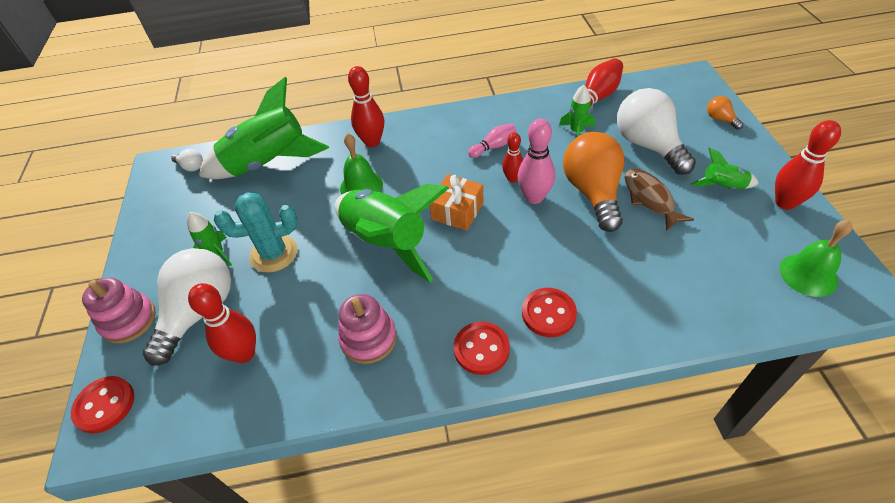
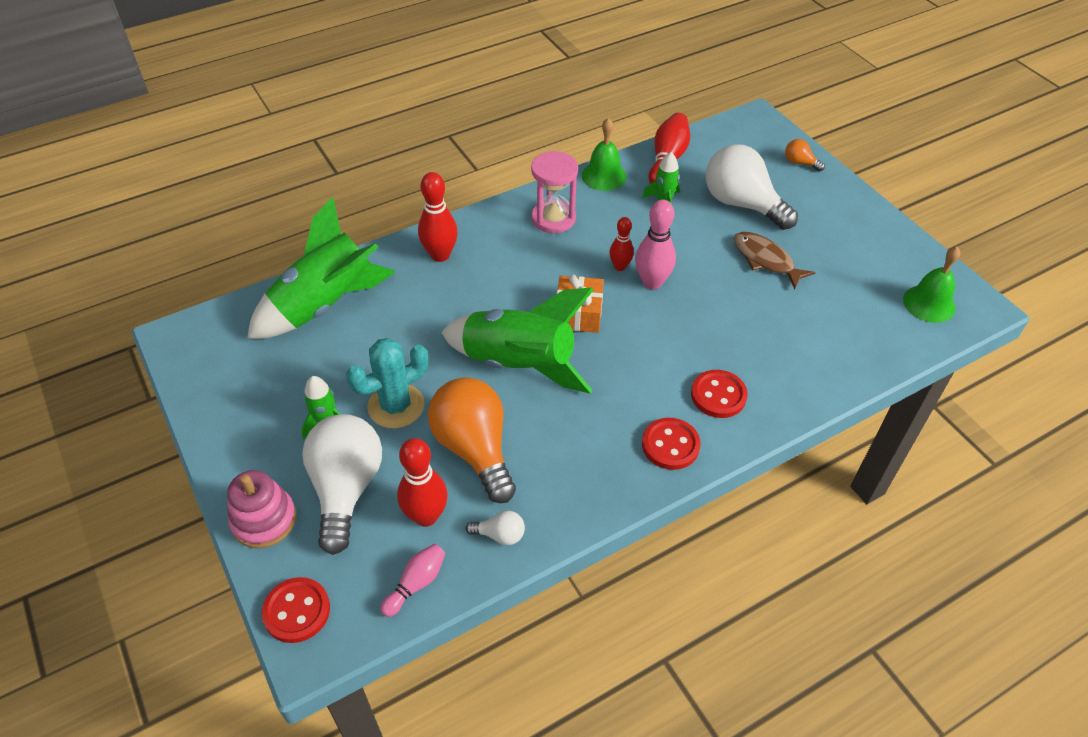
camera: 25 degrees left, 0 degrees up
white light bulb [171,149,203,171] -> white light bulb moved to [466,511,525,545]
pink stacking toy [338,294,397,364] -> none
green bell [340,133,383,195] -> green bell moved to [582,118,626,191]
pink bowling pin [468,124,516,158] -> pink bowling pin moved to [380,544,445,617]
orange light bulb [563,132,624,232] -> orange light bulb moved to [428,377,516,503]
green rocket [691,148,759,189] -> none
red bowling pin [775,120,841,210] -> none
none -> pink hourglass [531,151,578,233]

